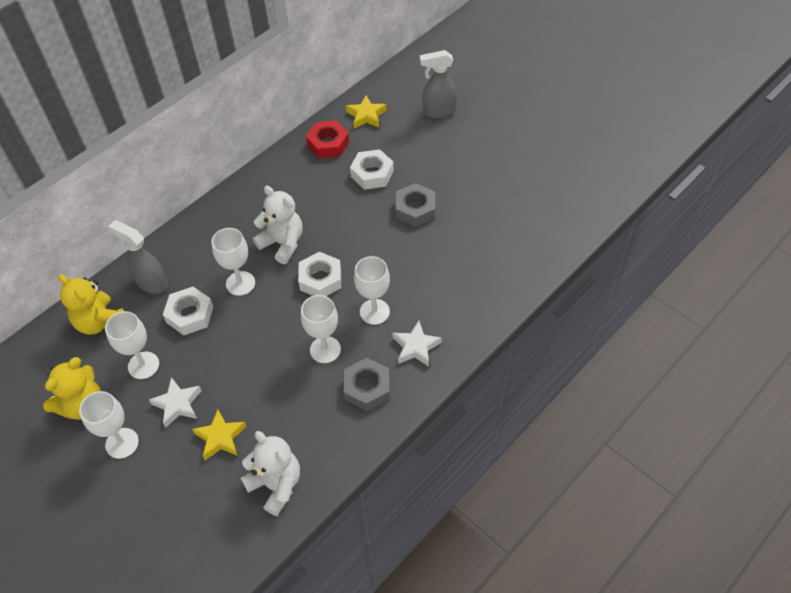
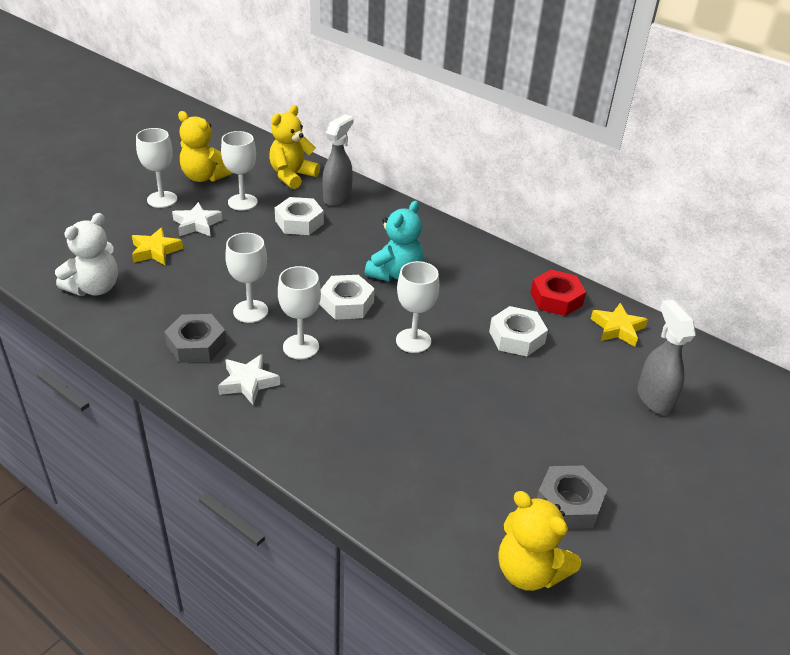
camera: 80 degrees right, 15 degrees down
white goblet [211,228,255,296] -> white goblet moved to [396,261,439,353]
white teddy bear [253,186,303,264] -> turquoise teddy bear [364,201,423,281]
grey nut [395,183,435,227] -> grey nut moved to [537,466,607,529]
none -> yellow teddy bear [499,491,581,591]

